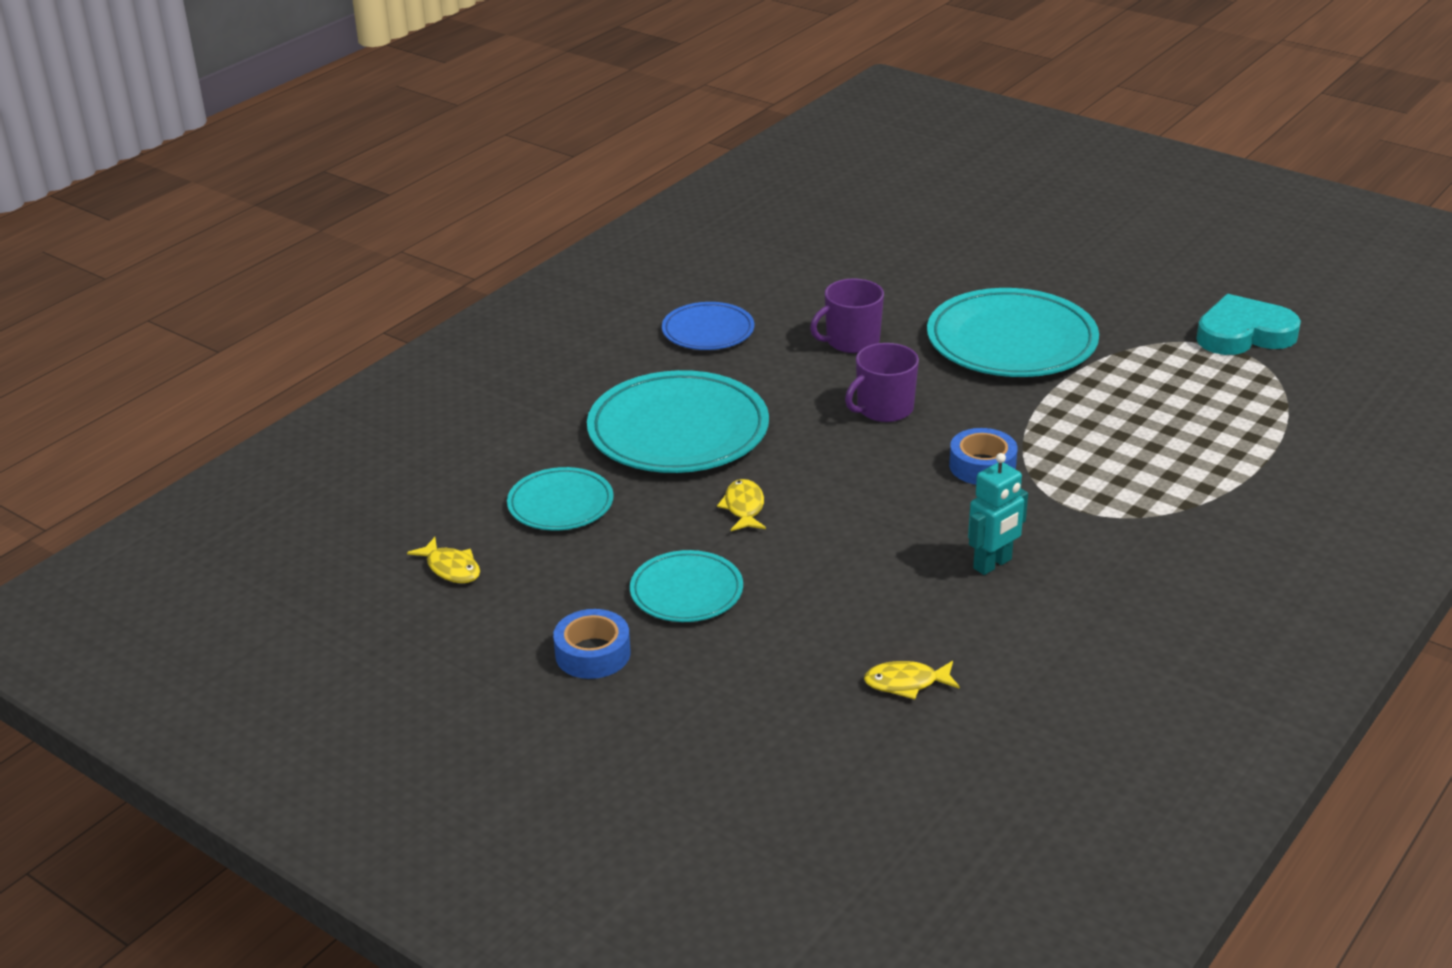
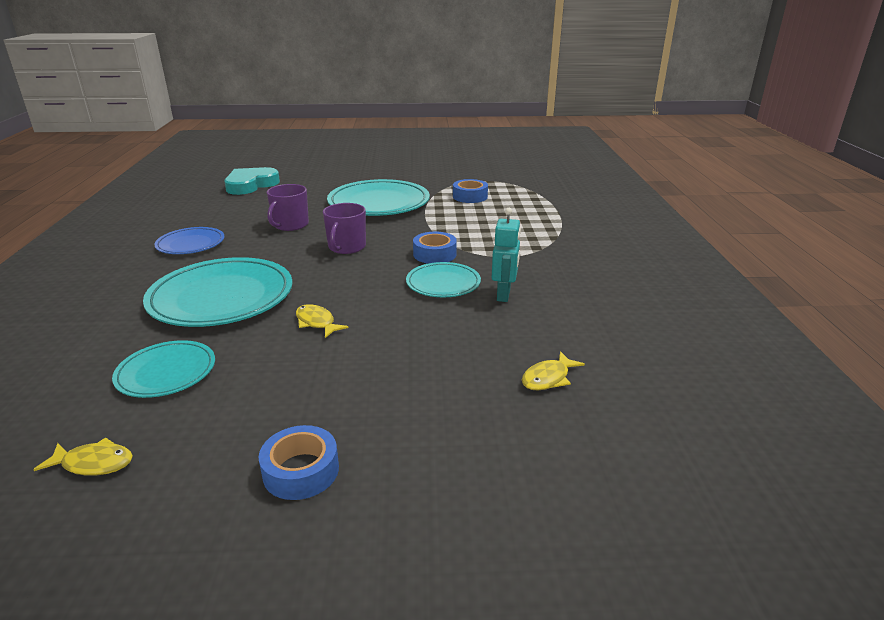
camera: 40 degrees left, 5 degrees down
turquoise plate [630,550,743,622] -> turquoise plate moved to [406,262,481,297]
turquoise heart [1196,294,1301,355] -> turquoise heart moved to [224,167,280,195]
none -> blue tape [453,179,488,203]

